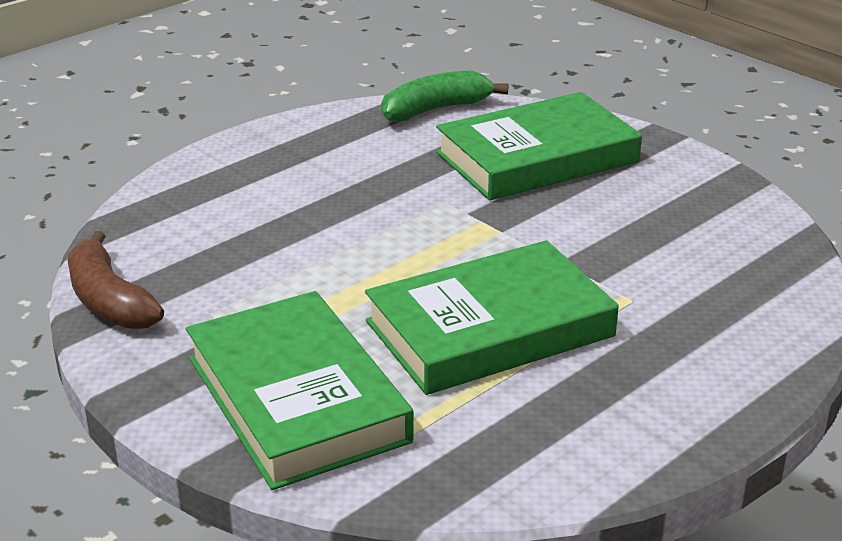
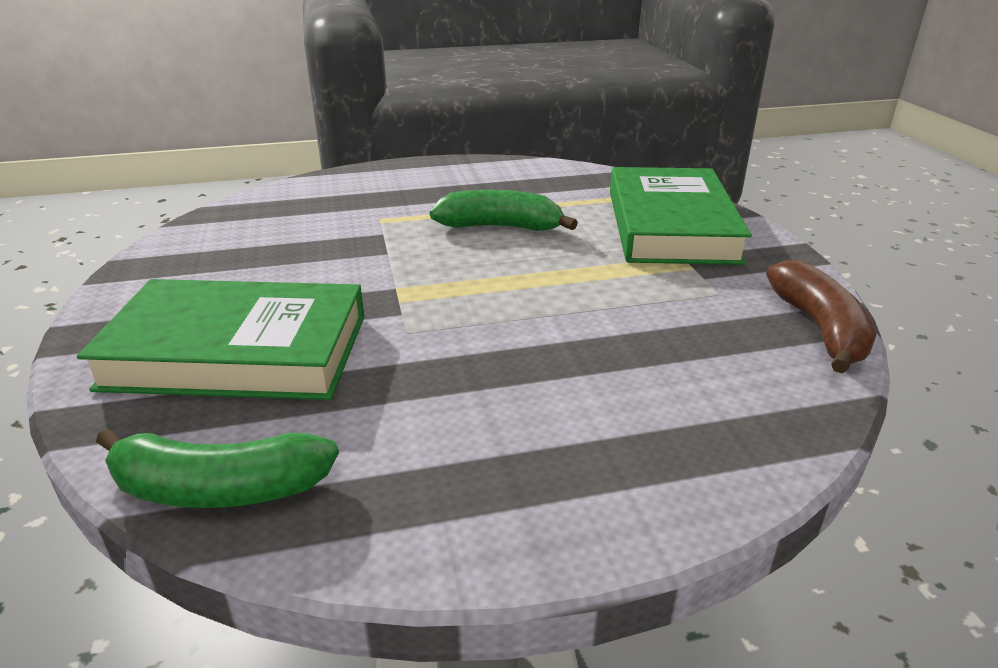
camera: 150 degrees left, 0 degrees up
green book [365,240,619,395] -> green banana [430,190,578,231]

